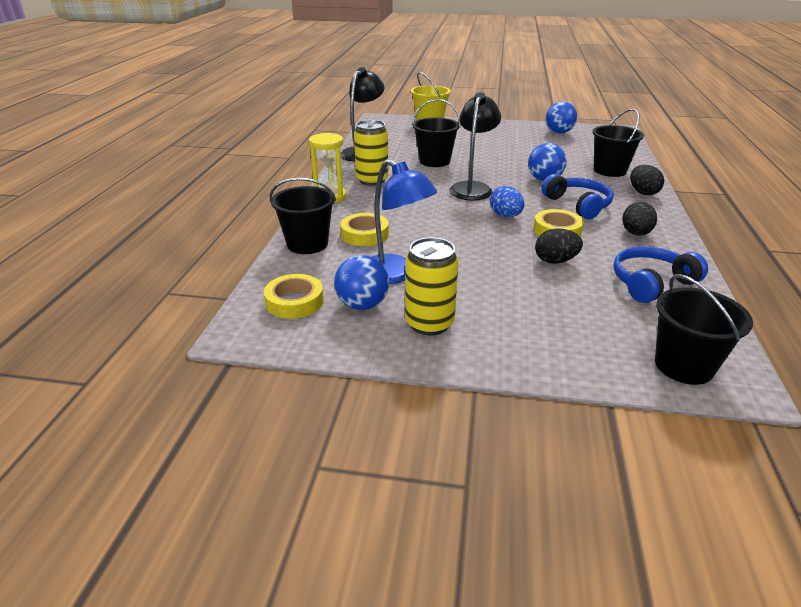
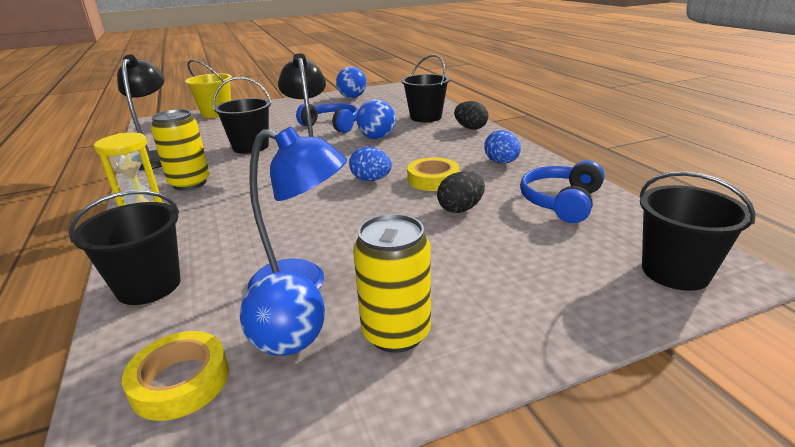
camera: 30 degrees left, 5 degrees down
yellow tape [340,213,389,246] -> none
blue headphones [542,174,614,219] -> blue headphones moved to [296,103,358,133]
black egg [622,202,657,235] -> blue egg [484,130,521,164]

